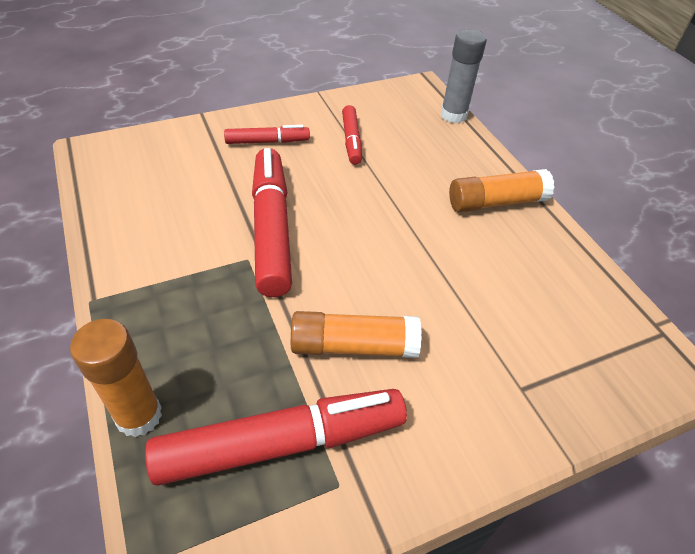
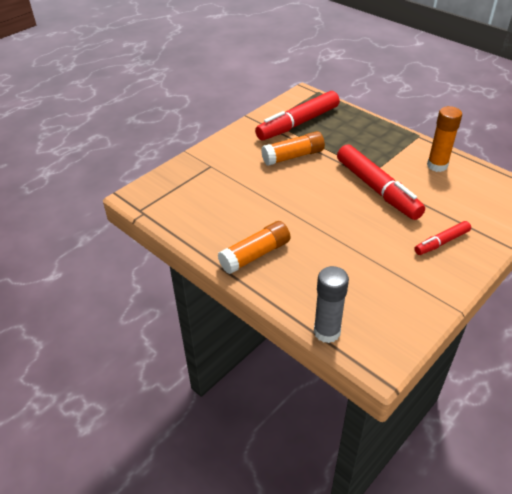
camera: 160 degrees right, 5 degrees down
orange glue stick [70,319,162,437] -> orange glue stick moved to [427,106,462,172]
red marker [342,105,362,165] -> none

